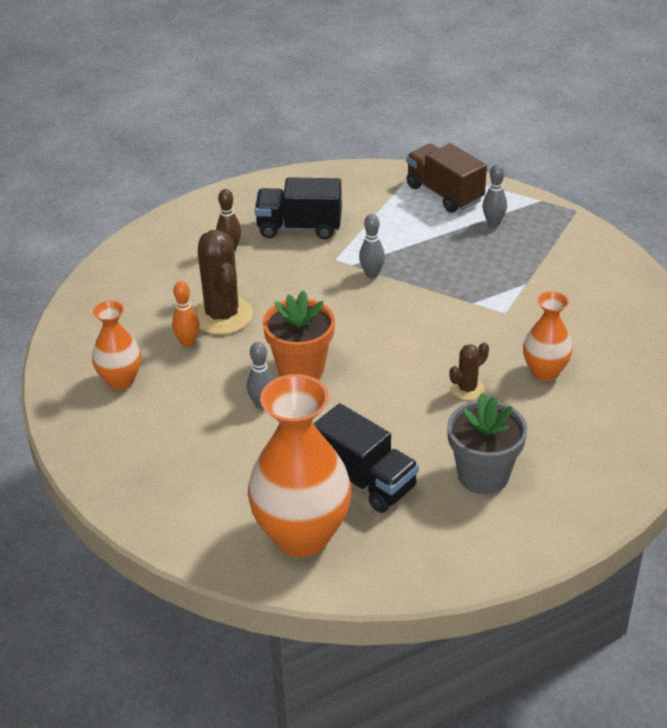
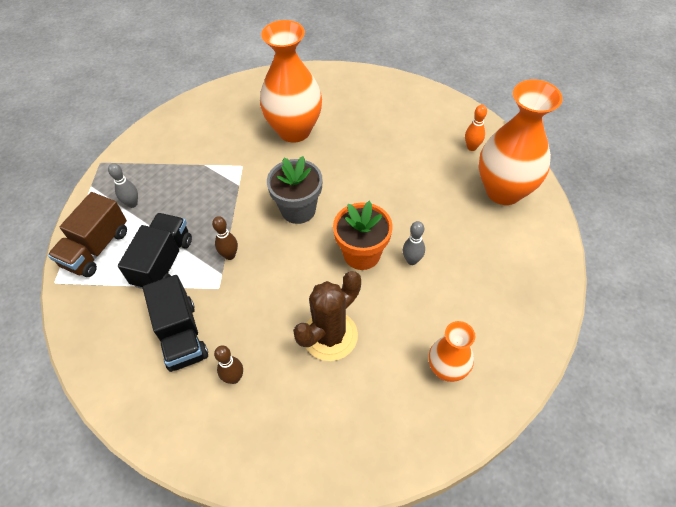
camera: 115 degrees left, 15 degrees up
orange bowling pin [172,281,199,347] -> orange bowling pin moved to [465,105,487,151]
black truck [314,403,419,513] -> black truck moved to [118,213,192,289]
grey bowling pin [359,214,385,278] -> brown bowling pin [212,216,238,260]
grey flower pot [447,393,527,494] -> grey flower pot moved to [267,156,323,224]
brown cactus [449,342,489,400] -> none
orange vase [523,291,573,381] -> orange vase [260,20,322,143], size x1.83

